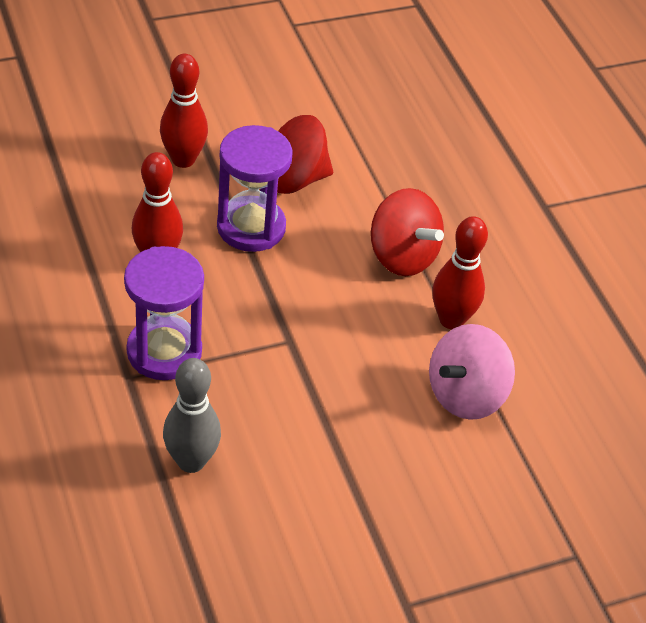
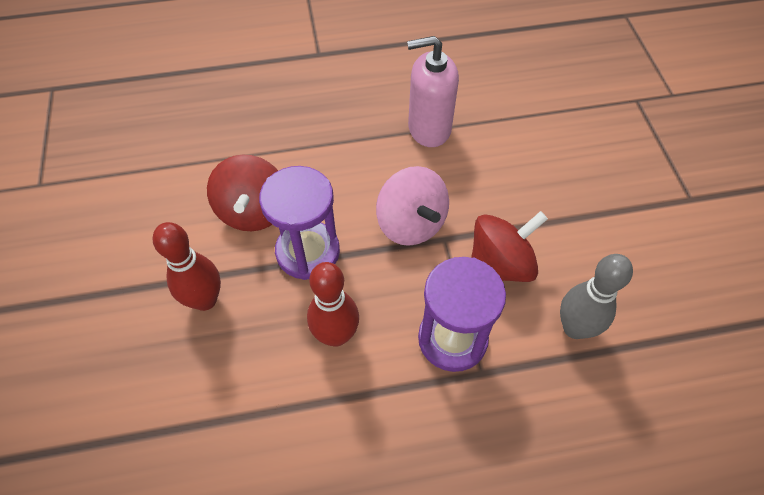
camera: 75 degrees left, 10 degrees up
red spinning top [371,188,444,276] -> red spinning top moved to [471,211,548,282]
pink spinning top [429,324,515,420] -> pink spinning top moved to [376,166,449,246]
red bowling pin [432,216,488,329] -> pink soap dispenser [407,36,459,147]

